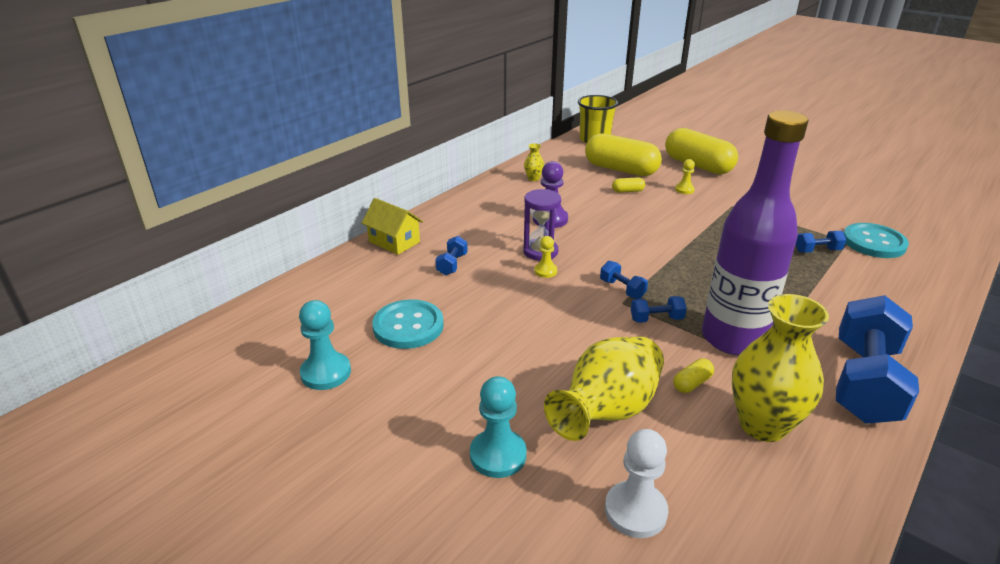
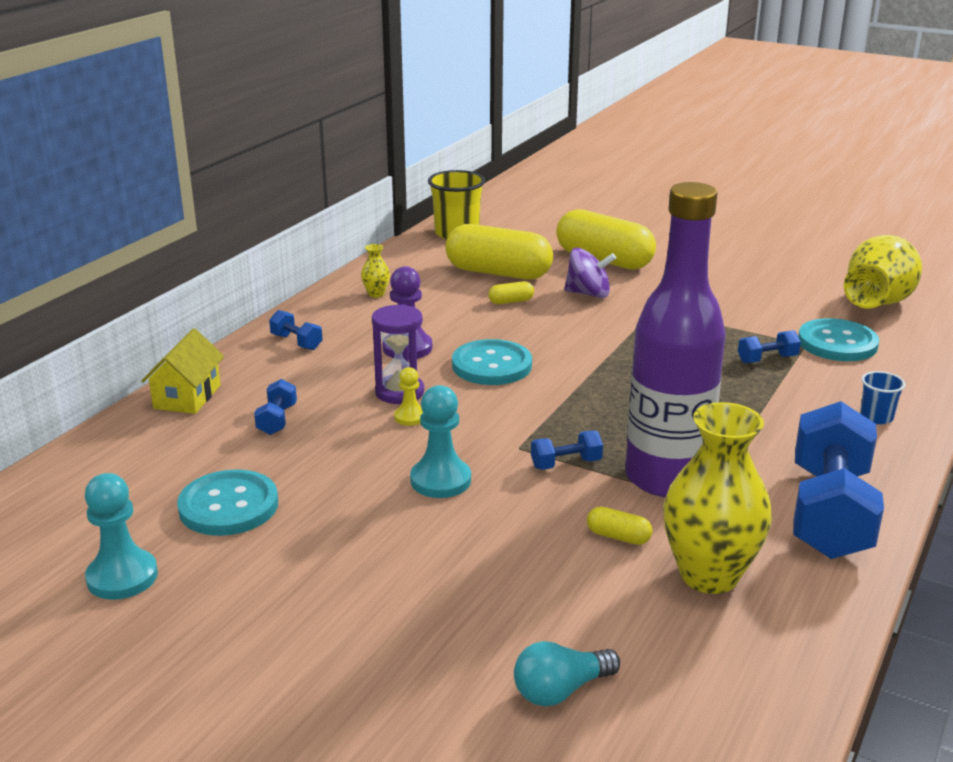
camera: 10 degrees left, 5 degrees down
yellow house [362,198,423,255] -> yellow house turned 75 degrees clockwise [141,328,224,414]
turquoise pawn [470,376,527,478] -> turquoise pawn moved to [410,385,471,498]
yellow vase [544,337,664,441] -> yellow vase moved to [844,235,922,308]
blue dumbbell [600,261,648,299] -> blue dumbbell moved to [269,310,322,350]
white pawn [605,429,668,538] -> turquoise light bulb [514,641,620,707]
yellow capsule [673,358,714,393] -> yellow capsule turned 75 degrees clockwise [587,507,652,545]
yellow pawn [675,159,695,194] -> purple spinning top [564,248,616,298]
none -> turquoise button [452,339,532,385]
none -> blue cup [860,371,905,424]

